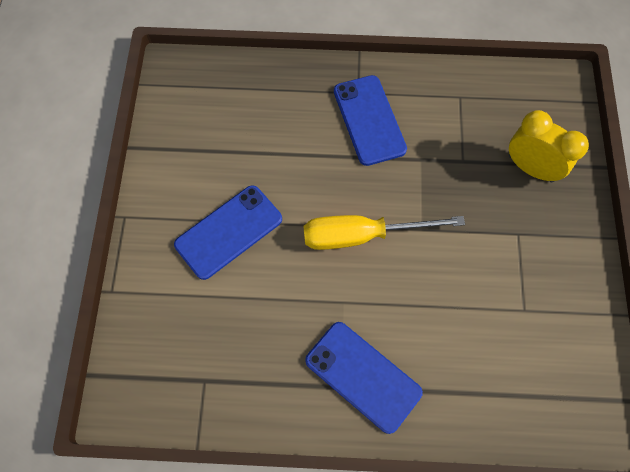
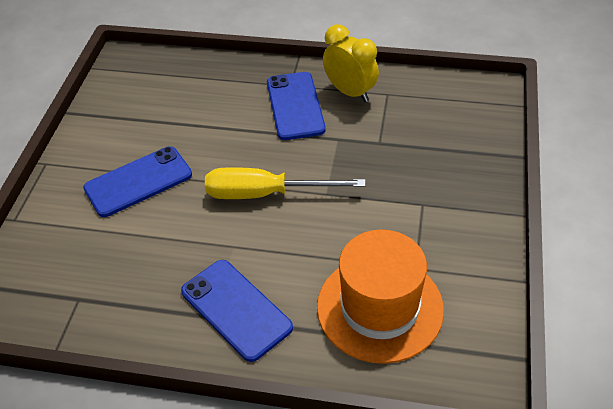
camera: 10 degrees right, 20 degrees down
yellow clock [509,110,589,182] -> yellow clock moved to [323,24,379,102]
none -> orange hat [317,230,444,364]

